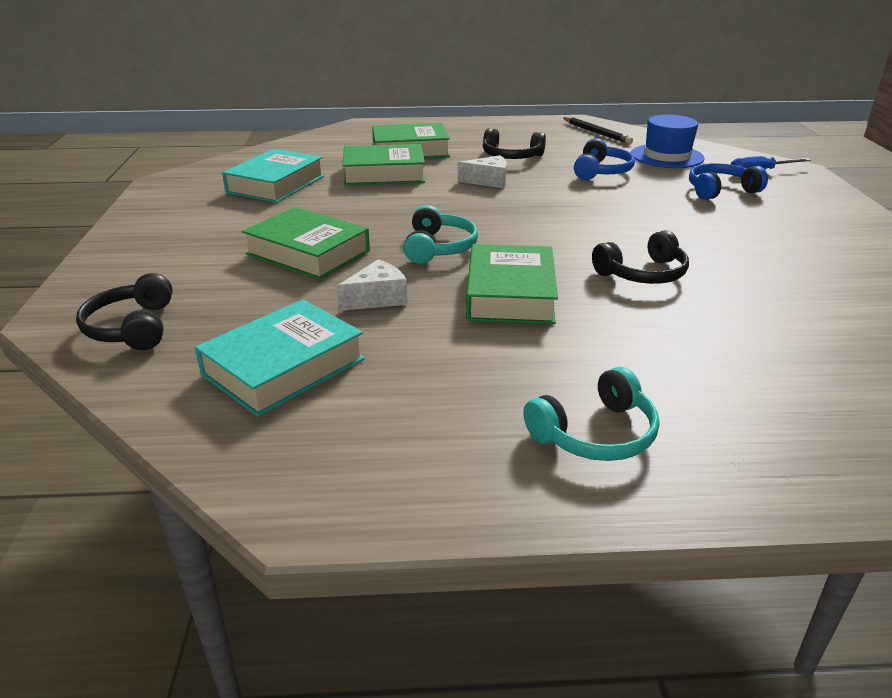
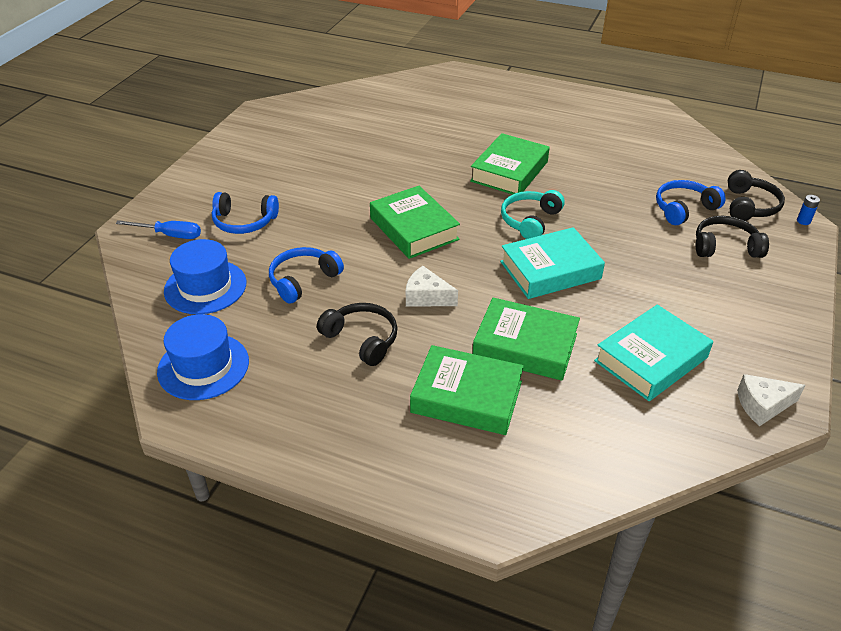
camera: 155 degrees left, 10 degrees up
turquoise book [195,299,365,417] -> turquoise book moved to [500,227,605,299]
green book [242,207,370,280] -> green book moved to [370,186,460,259]
white cheese [337,259,407,311] -> white cheese moved to [737,374,806,426]
turquoise headphones [523,367,659,461] -> none
black pencil [564,117,633,144] -> blue hat [157,314,249,400]
black headphones [592,230,689,284] -> black headphones moved to [696,216,769,258]
none -> blue headphones [656,180,726,225]
none -> blue battery [797,195,820,225]

